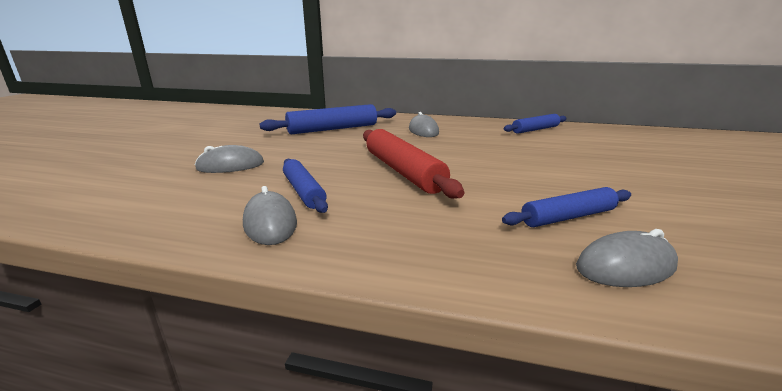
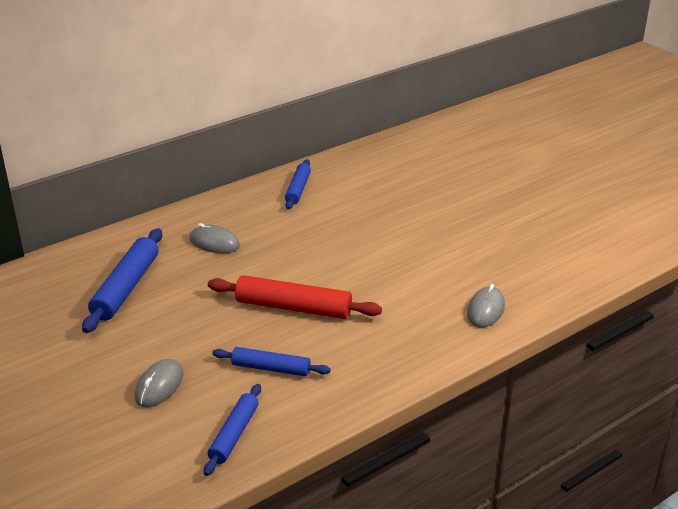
camera: 50 degrees left, 10 degrees up
grey mouse [243,186,297,245] -> none
blue rolling pin [502,187,631,227] -> blue rolling pin moved to [204,384,261,476]

